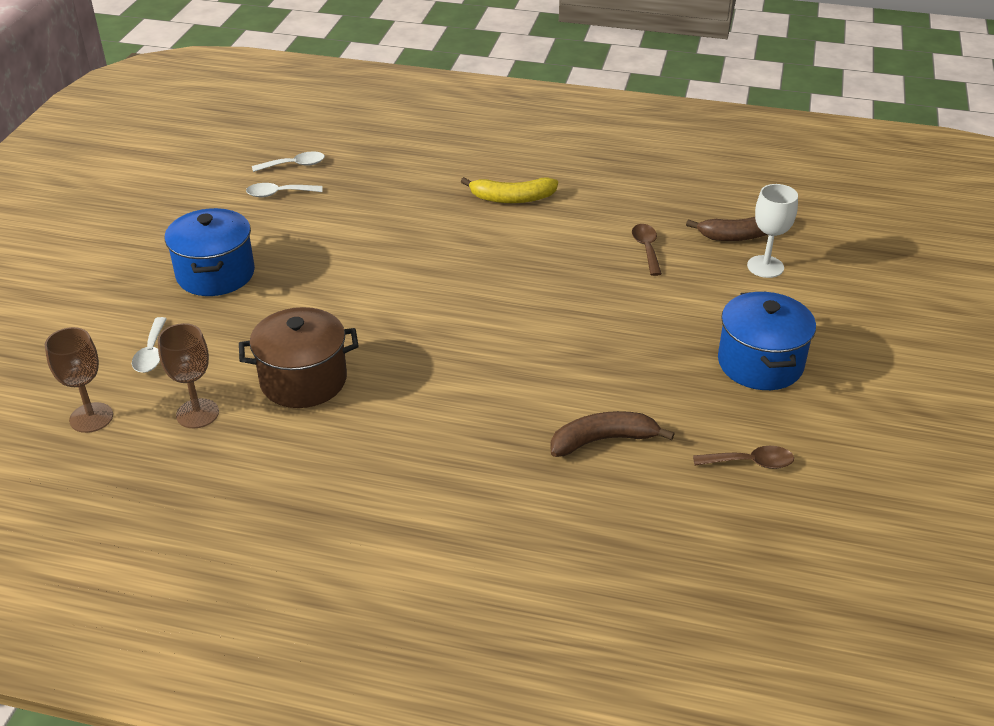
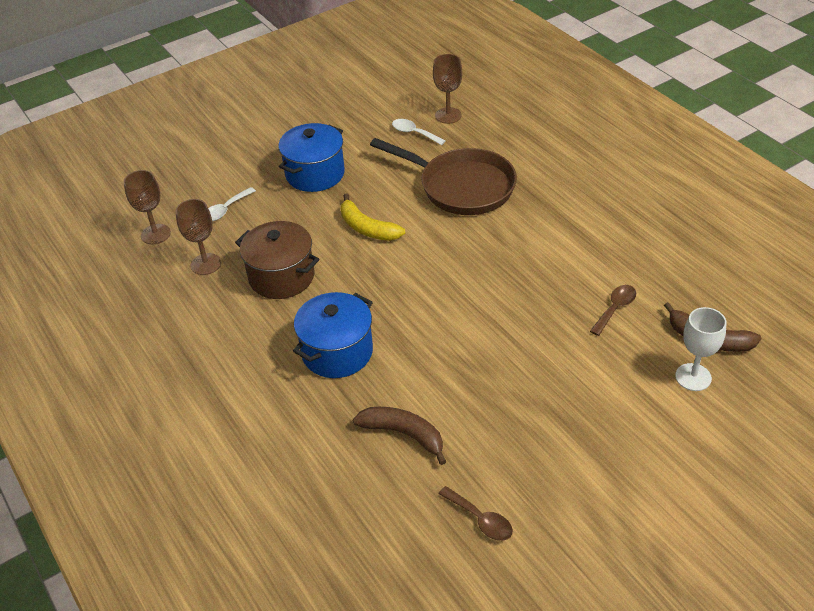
camera: 45 degrees right, 5 degrees up
white spoon [252,151,325,172] -> brown goblet [433,54,462,124]
yellow banana [461,177,558,203] -> yellow banana moved to [341,193,405,241]
blue pot [718,292,816,390] -> blue pot moved to [293,292,373,378]
none -> brown pan [370,138,517,215]

